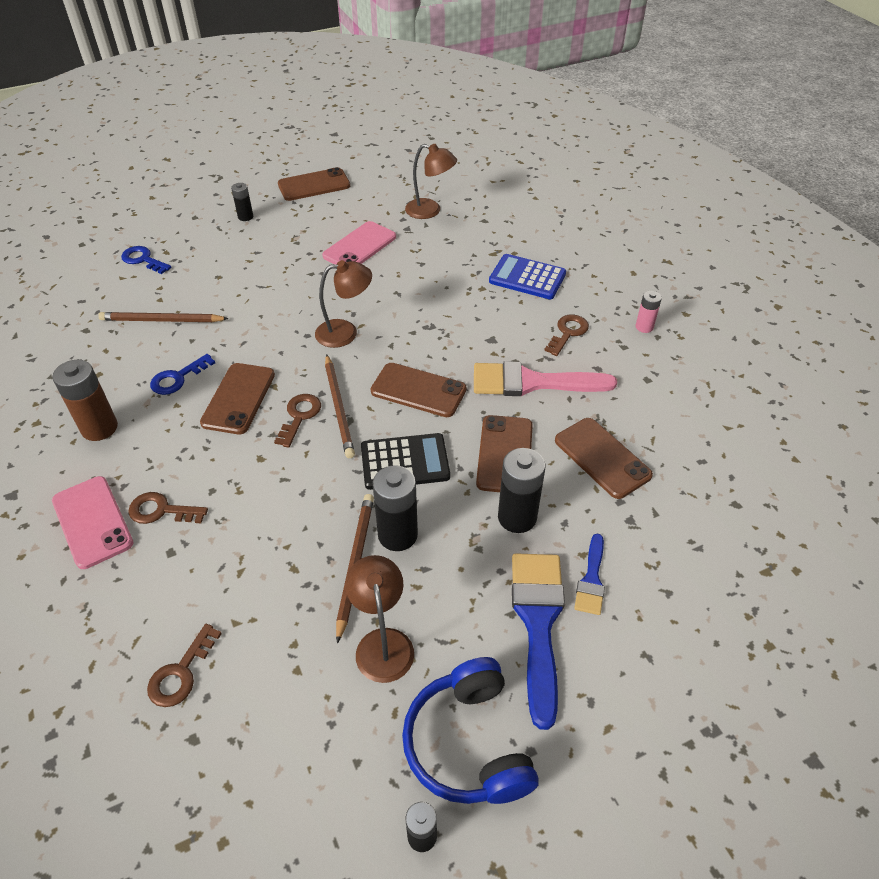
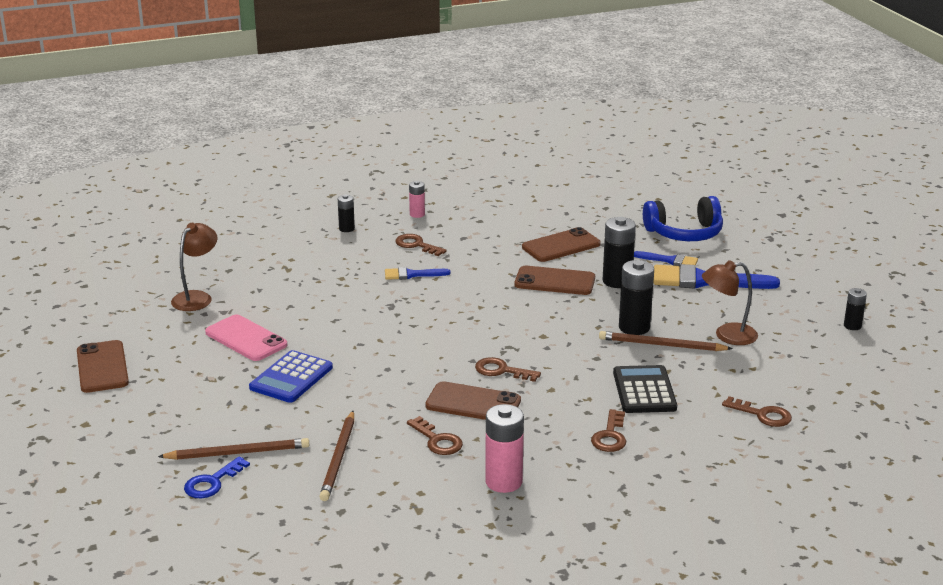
camera: 85 degrees left, 20 degrees down
brown battery [52,360,118,441] -> pink battery [485,404,524,493]
pink phone [52,476,133,569] -> none
blue key [150,354,215,395] -> brown key [407,416,463,455]
black battery [231,183,253,221] -> black battery moved to [338,195,355,232]
brown lamp [315,260,372,348] -> none
brown pencil [325,354,355,458] -> brown pencil moved to [158,438,309,460]
black calculator [361,433,450,490] -> black calculator moved to [613,365,677,413]
brown phone [371,363,466,417] -> none
blue headphones [402,657,539,804] -> blue headphones moved to [643,196,723,241]
pink brush [474,361,617,396] -> none
blue calculator [489,254,566,299] -> blue calculator moved to [249,350,333,403]
none -> blue brush [385,267,451,280]

